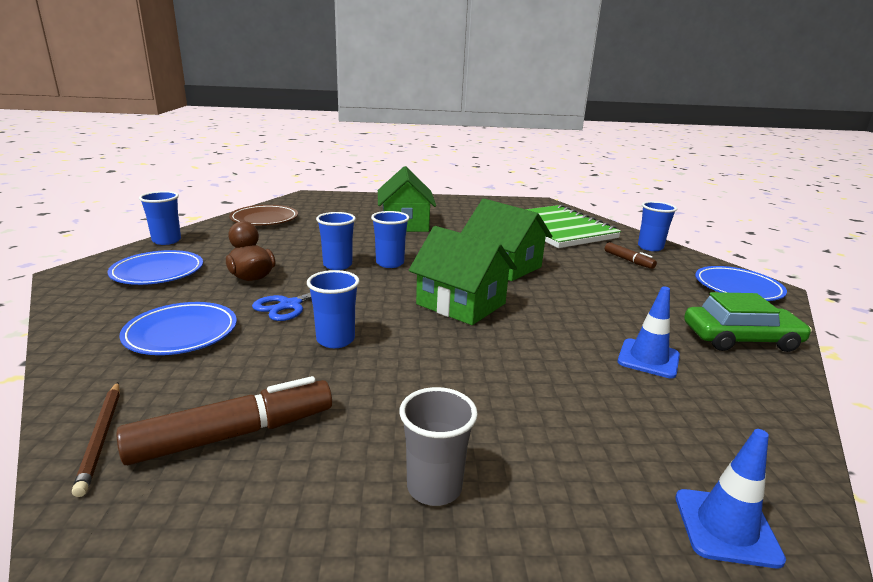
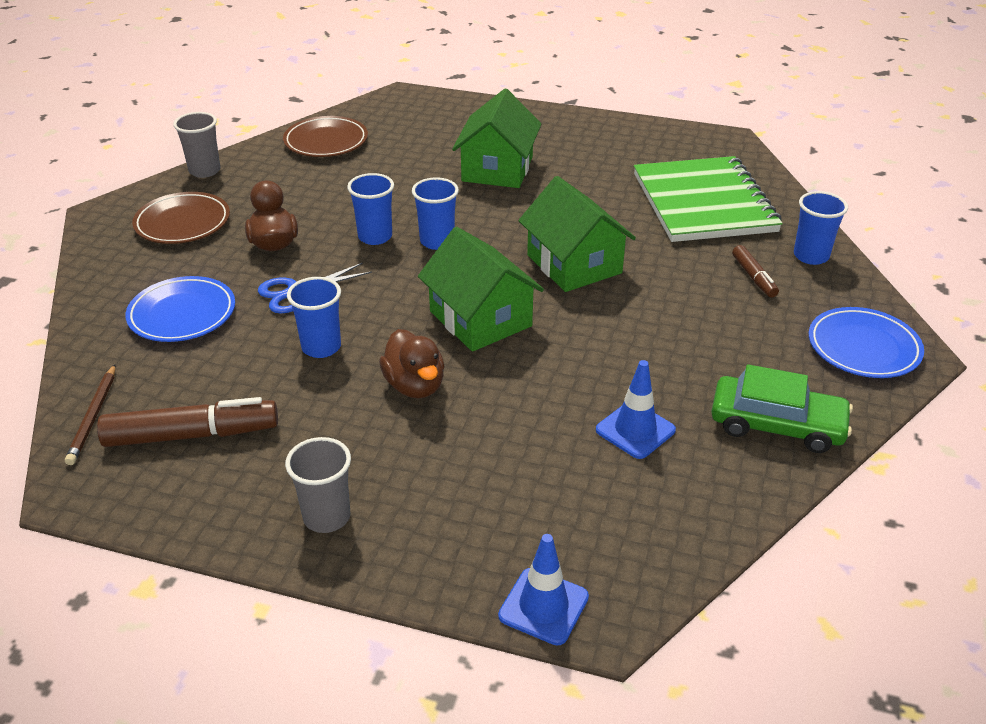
camera: 20 degrees right, 15 degrees up
blue plate [108,250,203,285] -> brown plate [132,192,230,244]
blue cup [139,191,181,245] -> grey cup [173,112,221,178]
none -> brown duck [379,329,445,398]

